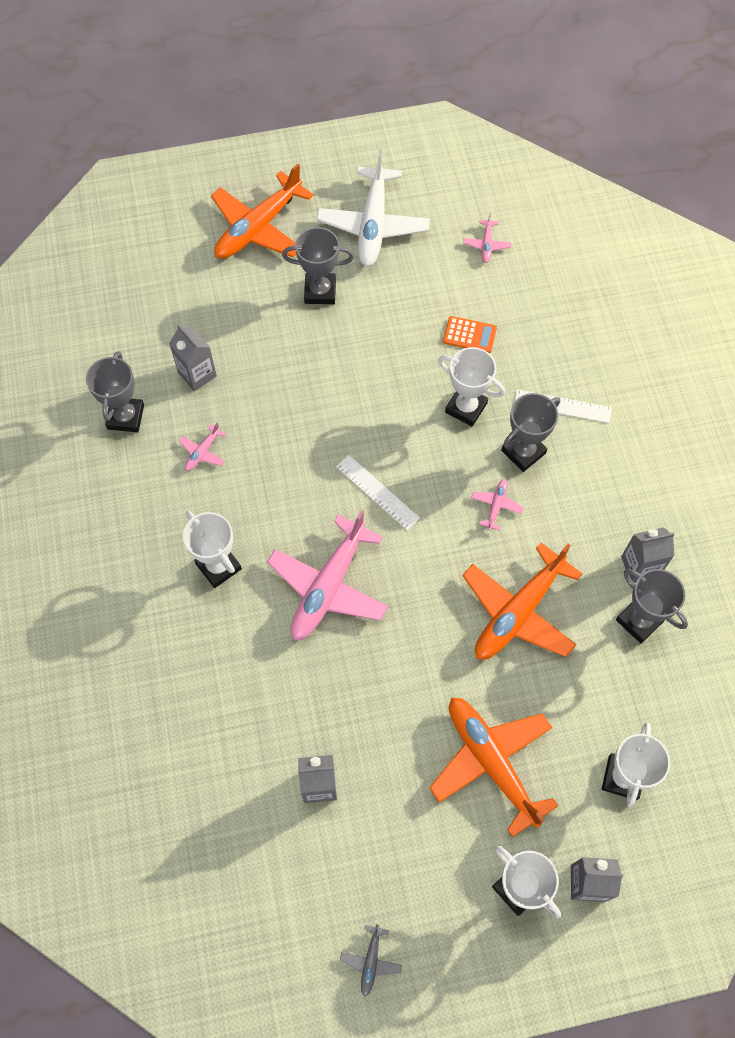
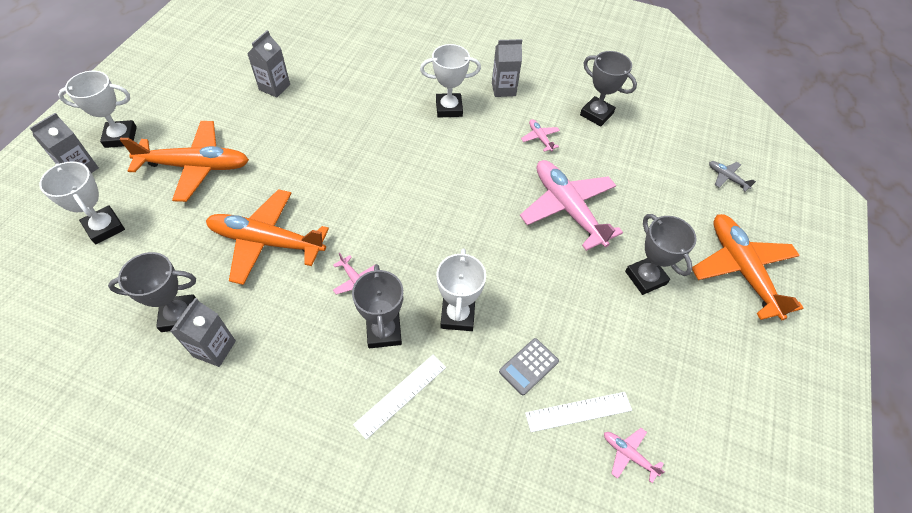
camera: 120 degrees right, 10 degrees down
grey carton [169,324,217,391] -> grey carton moved to [492,39,522,97]
pink plane [267,510,388,641] -> pink plane moved to [520,160,623,251]
grey trophy [282,227,354,304] -> grey trophy turned 60 degrees counterclockwise [625,214,697,295]
white plane [316,149,430,267] -> none
white ruler [336,455,420,530] -> white ruler moved to [525,392,632,432]
grey plane [340,924,402,997] -> grey plane moved to [709,161,756,192]
white trophy [438,347,505,427] -> white trophy turned 60 degrees counterclockwise [437,248,486,331]
orange calculator [443,316,497,353] -> grey calculator [499,338,559,395]
orange plane [462,543,582,660] -> orange plane turned 60 degrees counterclockwise [206,189,329,285]

